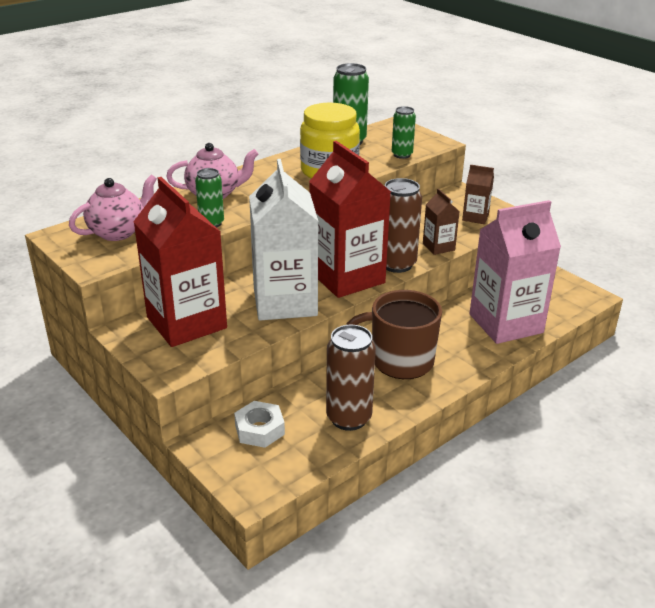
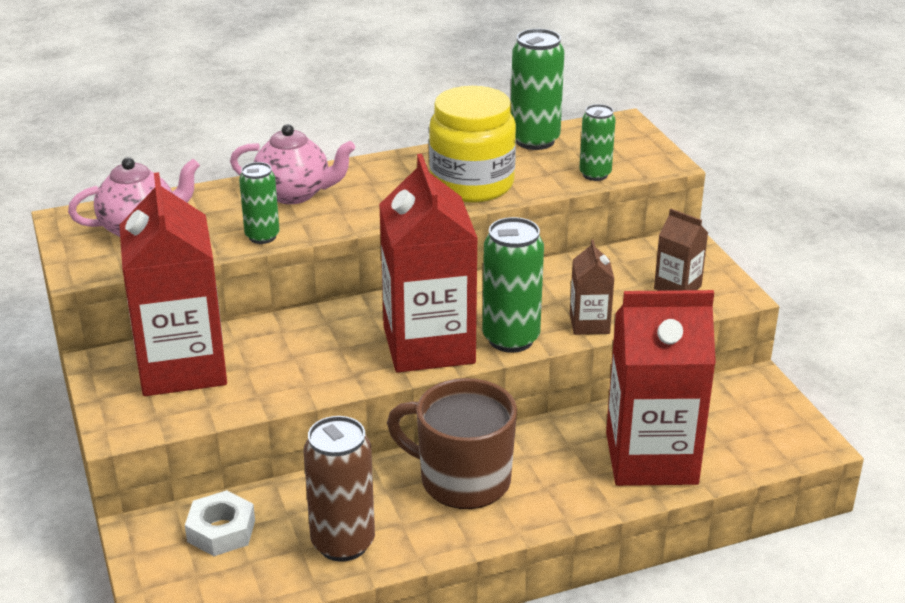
camera: 20 degrees right, 0 degrees up
white carton [249,159,318,321] -> none
brown can [385,178,422,273] -> green can [483,217,544,353]
pink carton [469,200,561,344] -> red carton [606,290,716,486]

